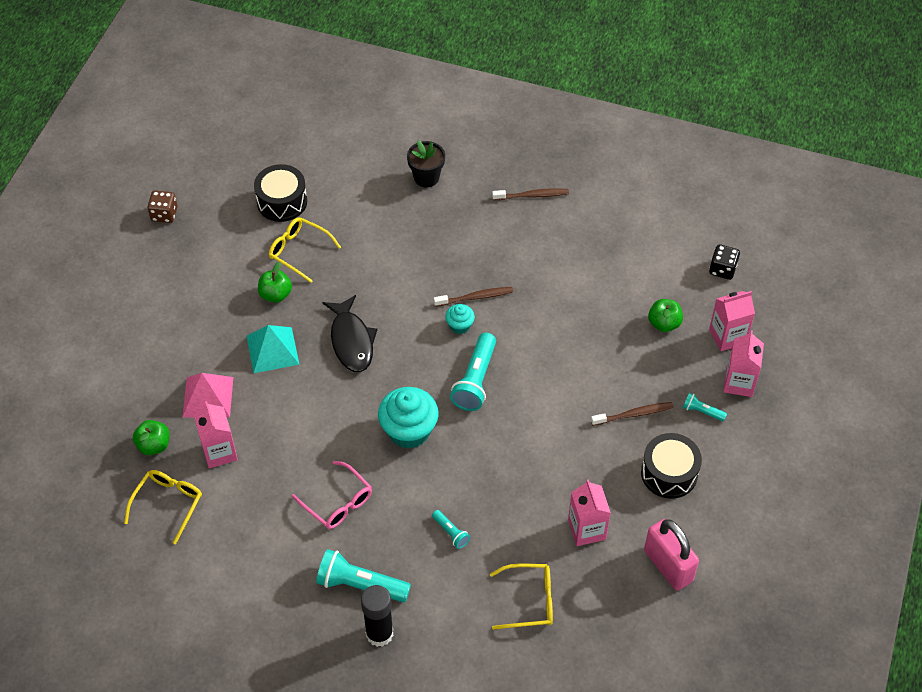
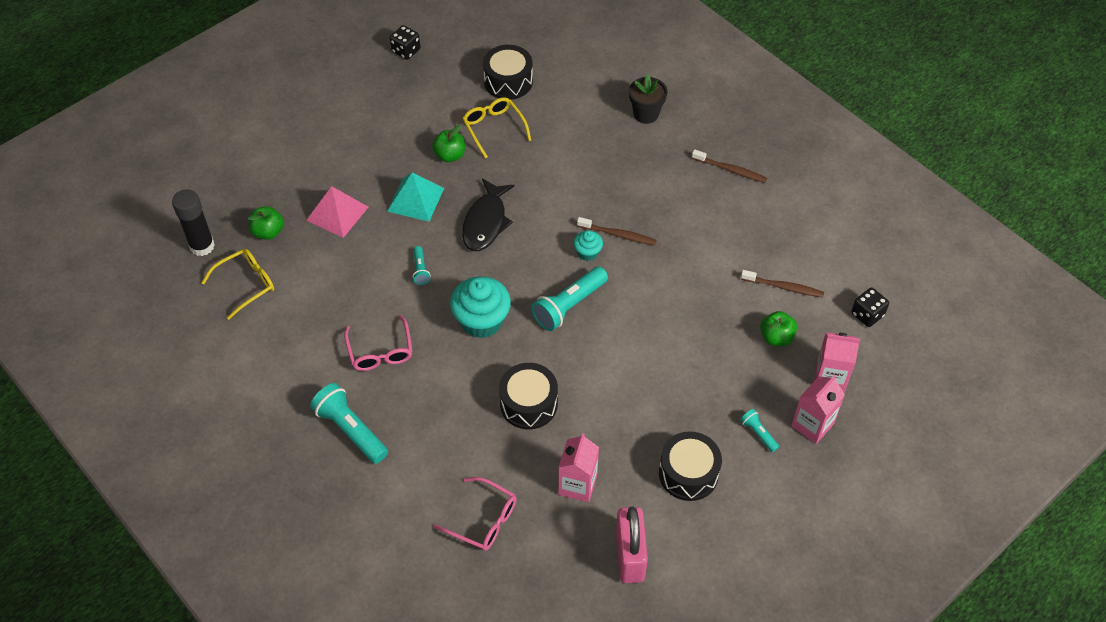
camera: 30 degrees right, 0 degrees up
brown dice [148,190,178,223] -> black dice [390,25,420,60]
pink carton [194,401,238,468] -> none
black glue stick [361,585,393,647] -> black glue stick moved to [172,189,215,256]
turquoise flashlight [432,510,470,549] -> turquoise flashlight moved to [413,246,430,285]
yellow glasses [490,564,553,630] -> pink glasses [434,477,517,551]
brown toothbrush [591,402,673,426] -> brown toothbrush moved to [741,270,824,298]
none -> black drum [499,363,558,429]

